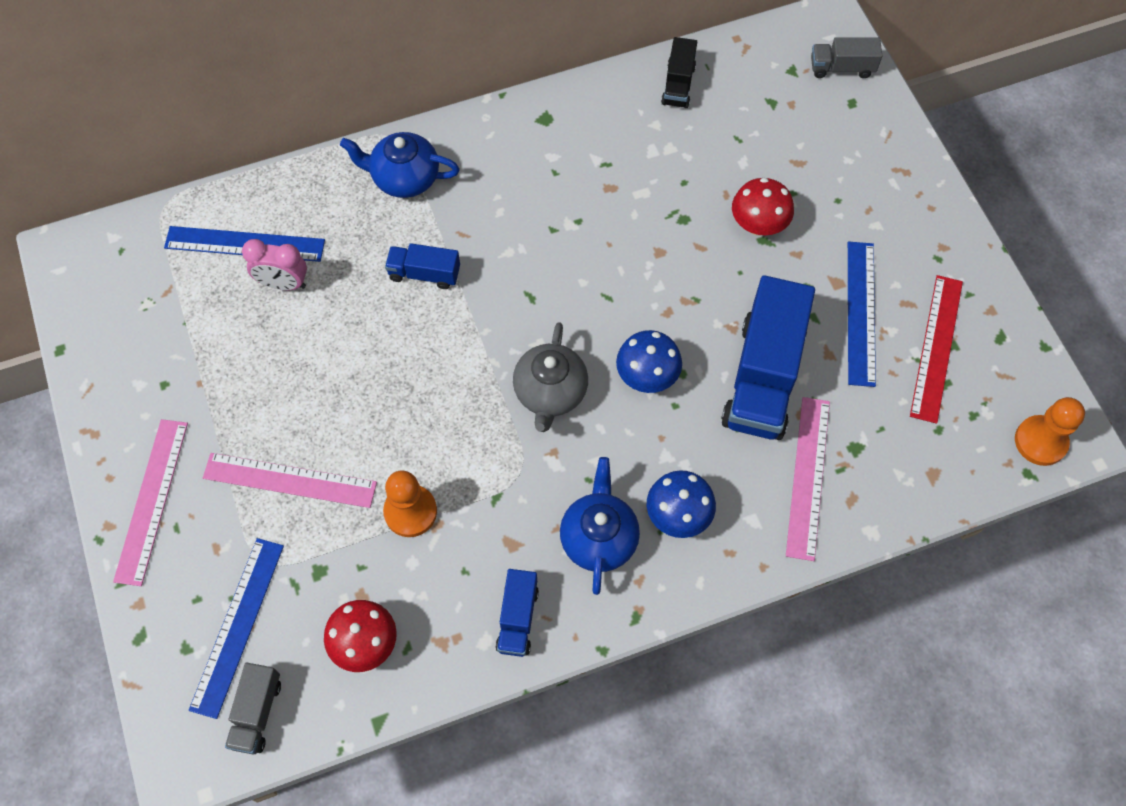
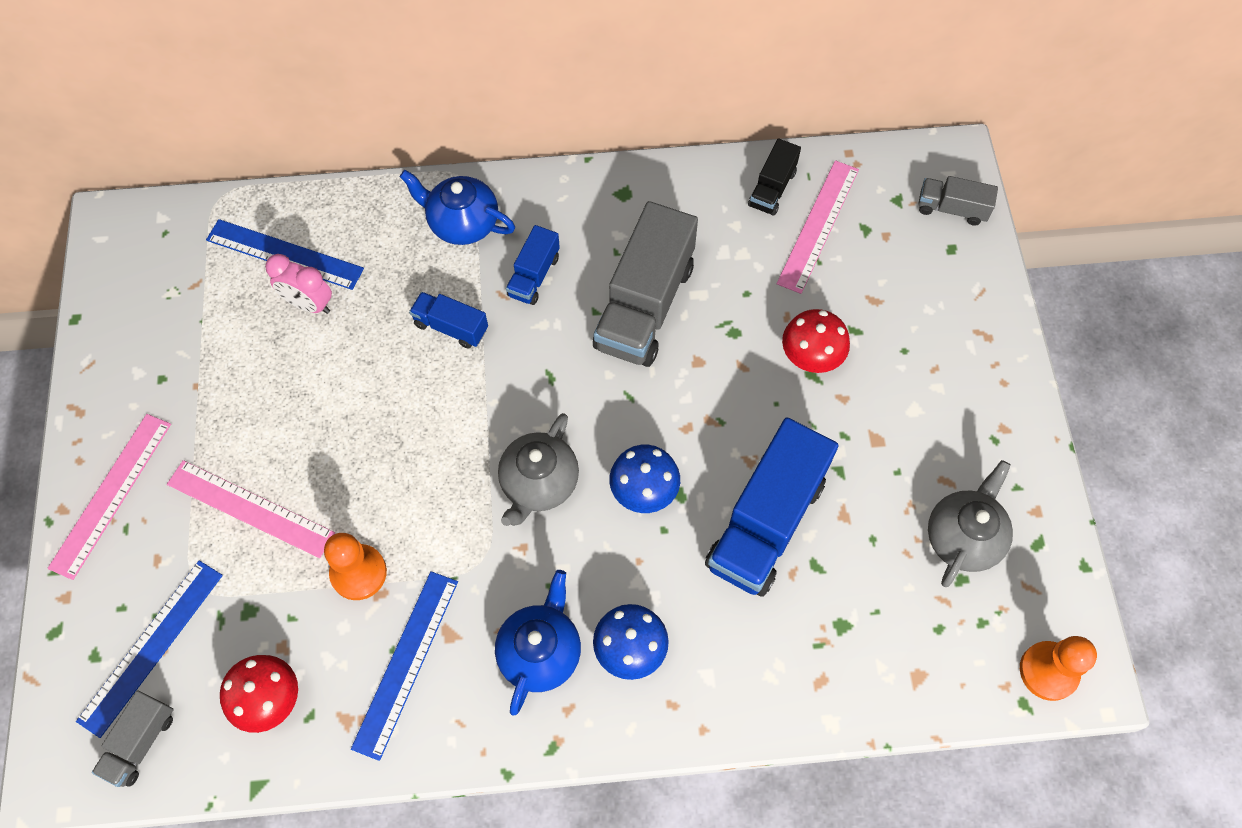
camera: 15 degrees right, 0 degrees up
blue truck [496,569,539,657] -> blue truck moved to [506,225,560,305]
pink ruler [786,397,830,561] -> pink ruler moved to [777,160,859,294]
blue ruler [848,242,876,387] -> blue ruler moved to [351,571,458,761]
red ruler [910,275,963,424] -> grey teapot [928,460,1013,587]
none -> grey truck [593,201,698,367]

